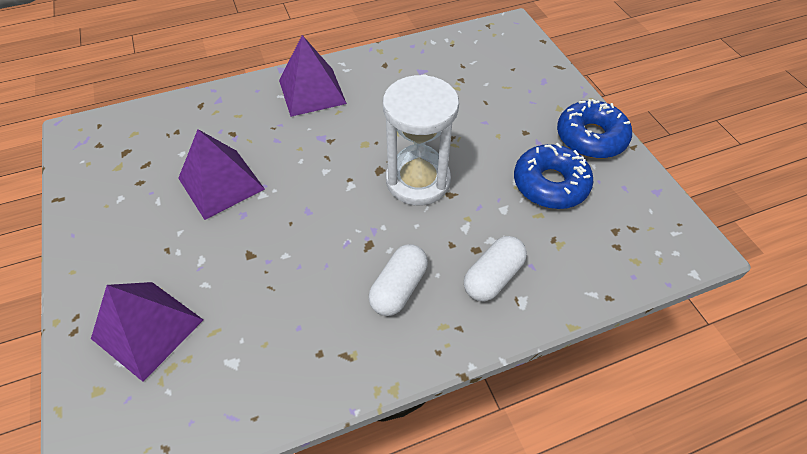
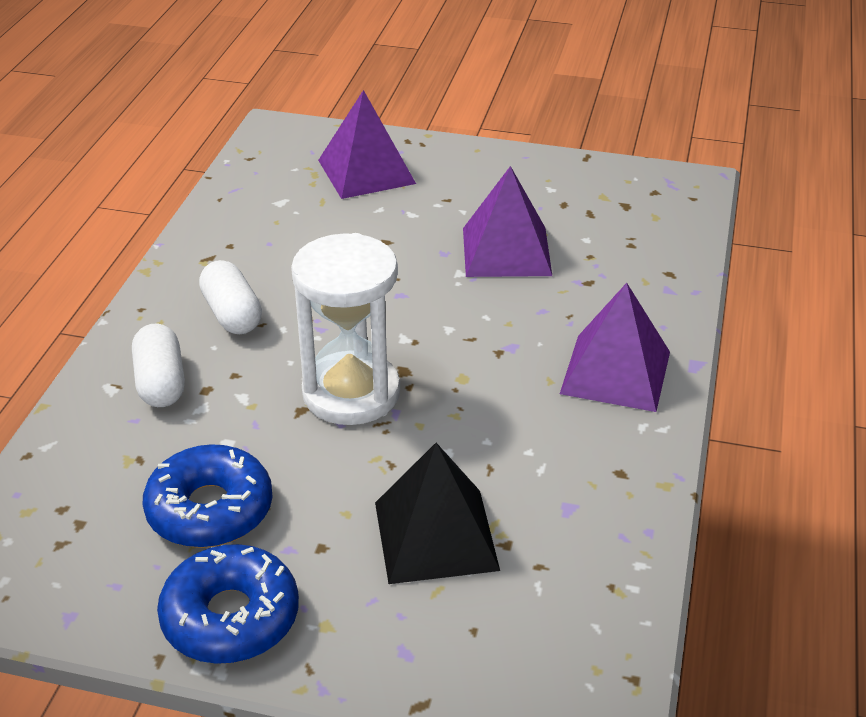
camera: 125 degrees right, 15 degrees down
none -> black pyramid [375,443,500,584]

